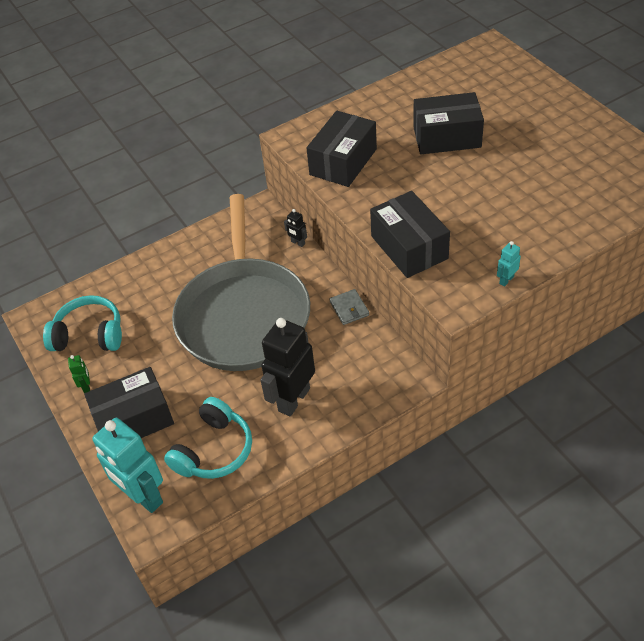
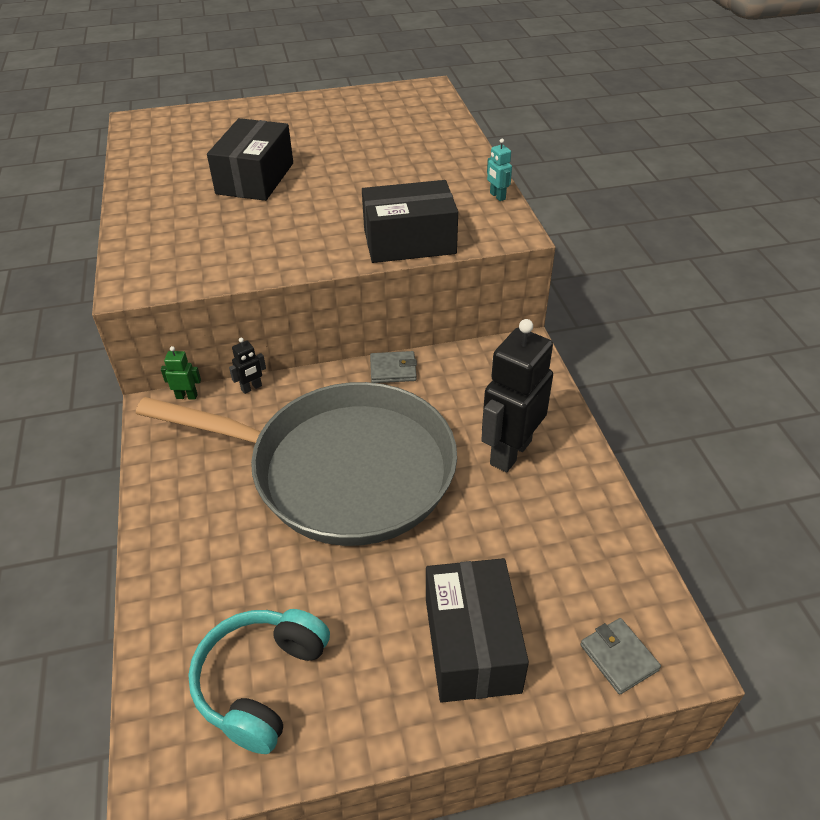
camera: 75 degrees left, 5 degrees down
green robot [68,355,90,393] -> green robot moved to [161,346,201,400]
turquoise robot [92,417,163,513] -> grey wallet [580,618,661,695]
turquoise headphones [164,397,252,479] -> none
black robot [261,318,315,417] -> black robot turned 75 degrees clockwise [481,319,553,472]
black box [307,111,377,187] -> none

